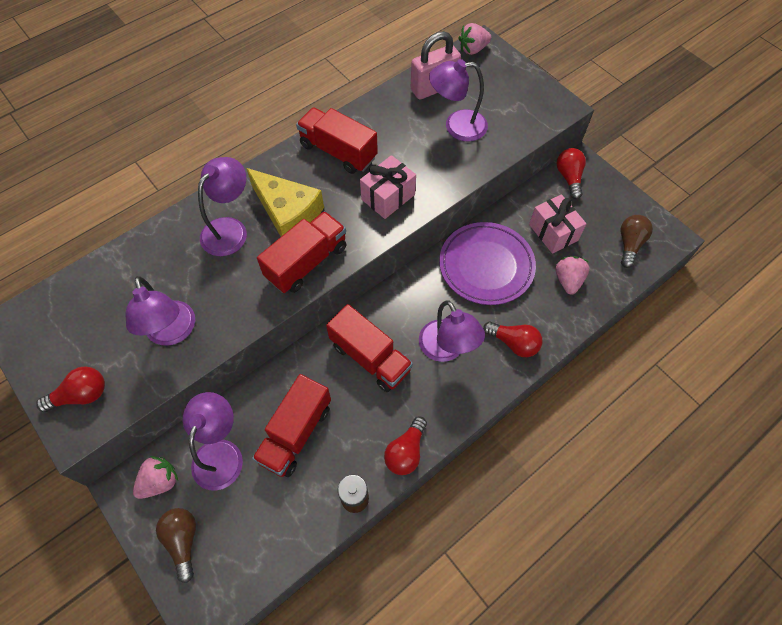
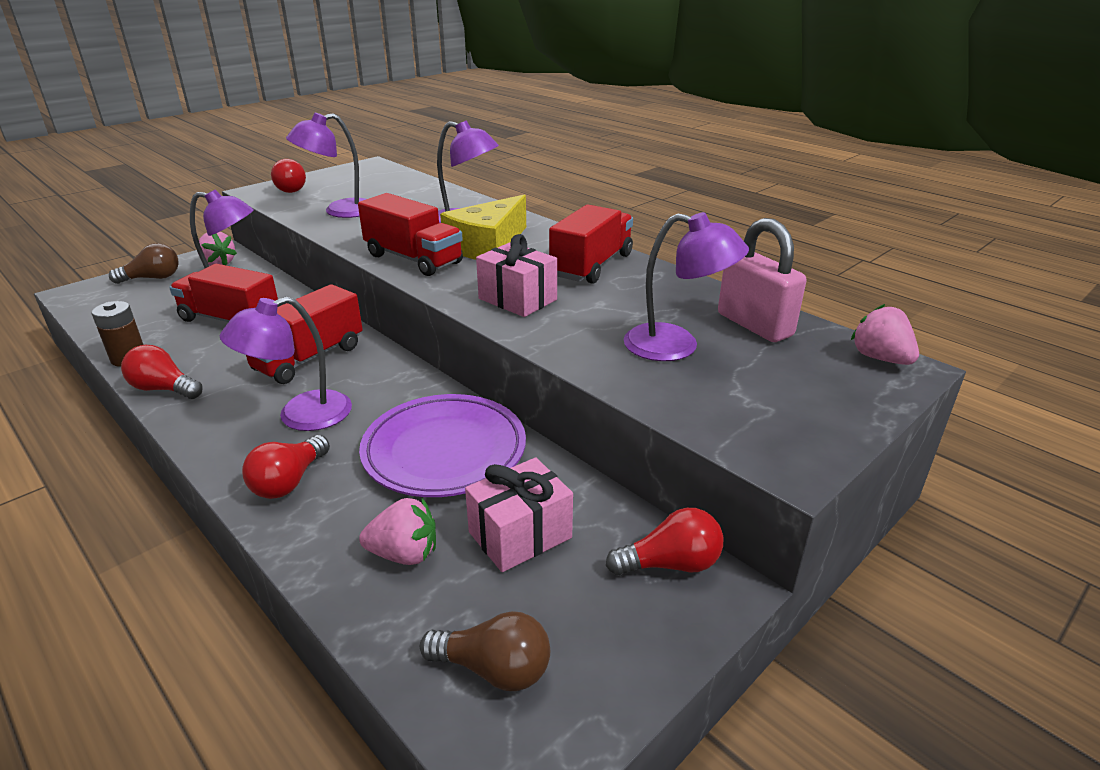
camera: 85 degrees right, 30 degrees down
purple lamp [429,59,488,142] -> purple lamp turned 120 degrees clockwise [623,212,749,361]

